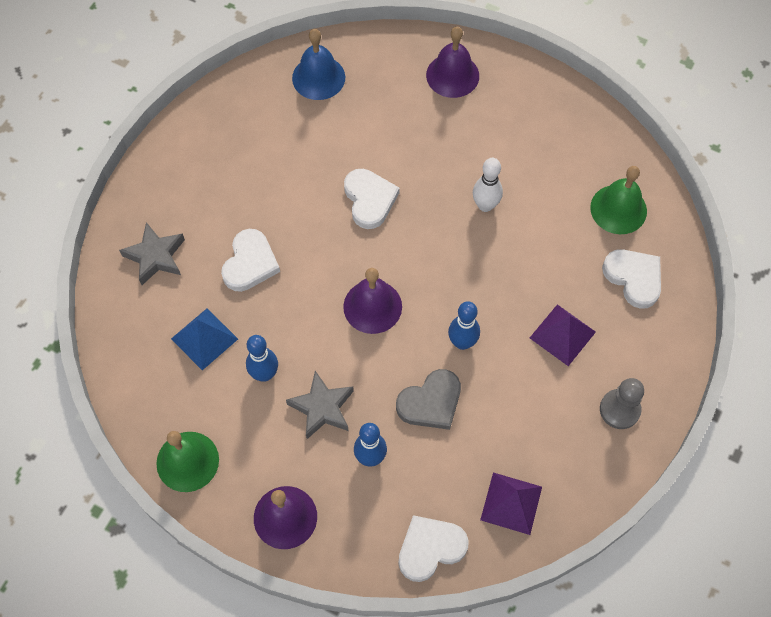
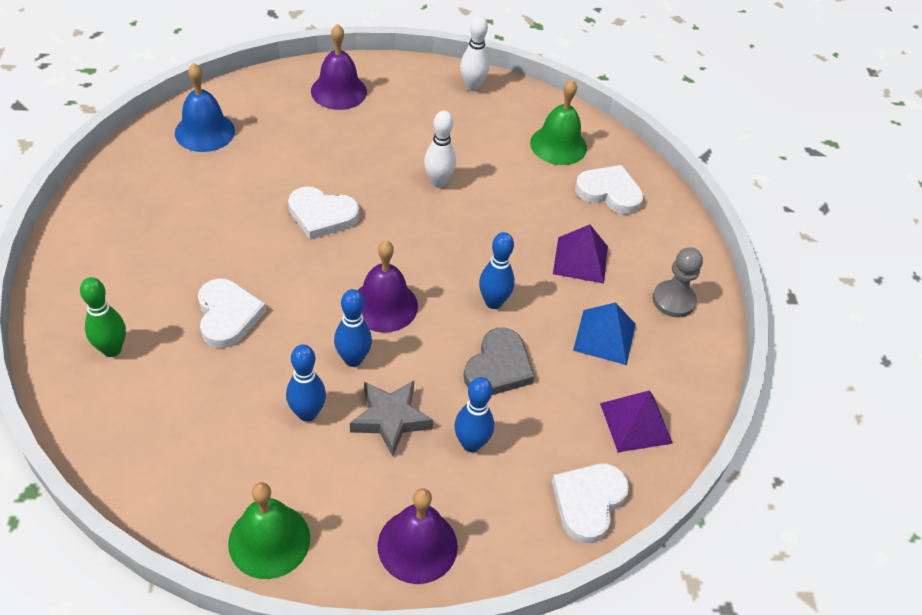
camera: 35 degrees left, 15 degrees down
grey star [119,222,185,285] -> green bowling pin [80,277,126,357]
blue pyramid [171,308,238,370] -> blue pyramid moved to [573,303,636,365]
white heart [344,169,400,229] -> white heart turned 150 degrees clockwise [288,187,359,240]
none -> blue bowling pin [334,289,372,367]
none -> white bowling pin [460,16,489,91]

